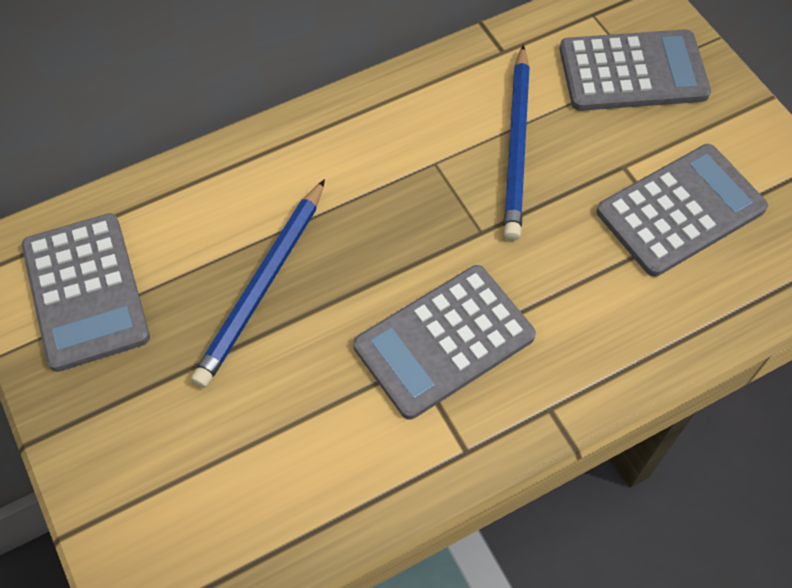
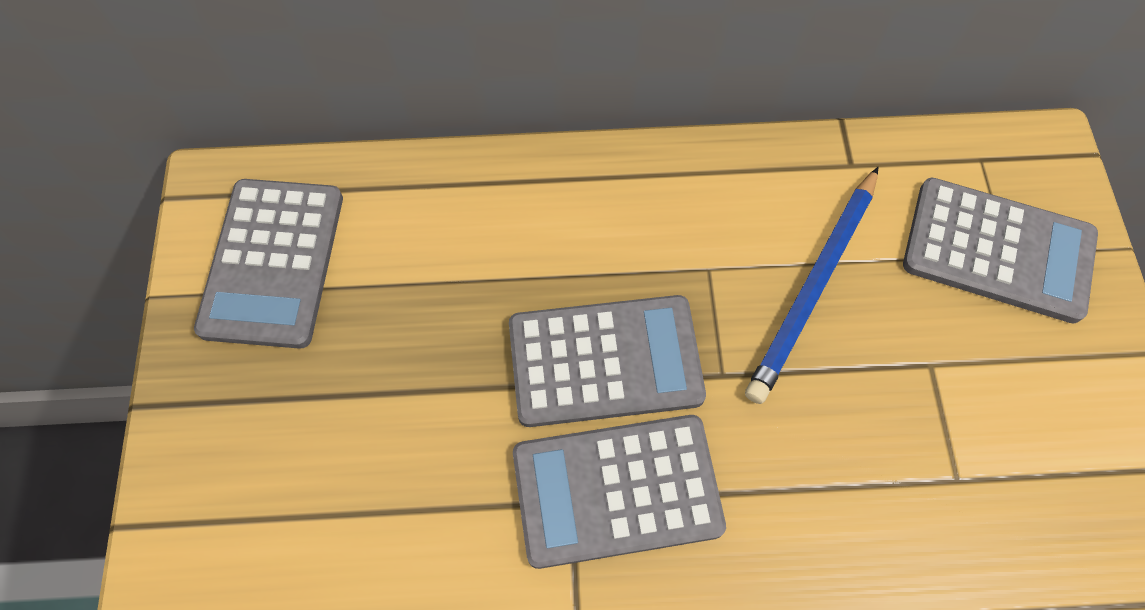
camera: 25 degrees right, 5 degrees up
blue pencil [191,179,325,388] -> none
grey calculator [597,144,768,277] -> grey calculator moved to [509,295,706,427]

